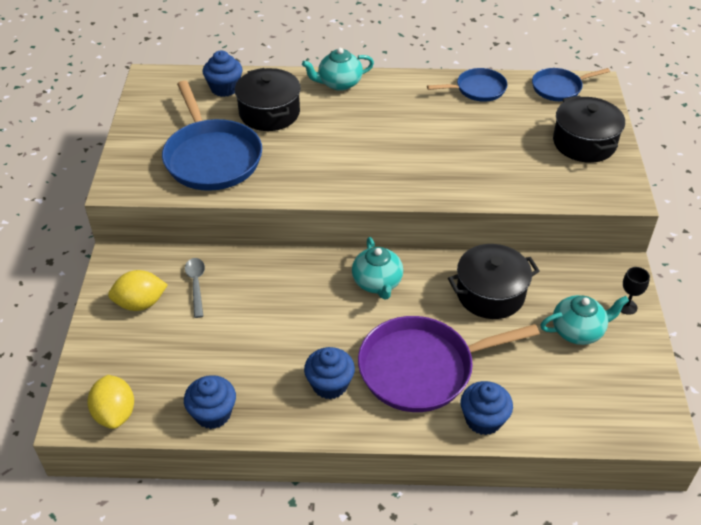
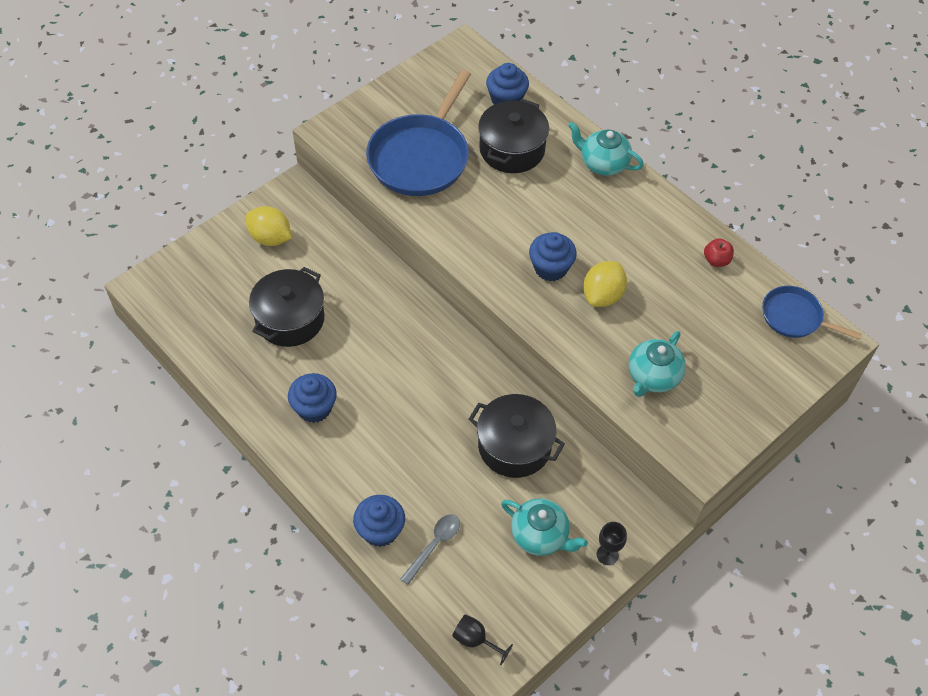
camera: 45 degrees right, 10 degrees up
yellow lemon [87,375,134,429] -> yellow lemon moved to [583,261,627,307]
blue cupcake [184,375,236,429] -> blue cupcake moved to [529,232,577,281]
grey spoon [185,258,205,318] -> grey spoon moved to [400,514,460,585]
turquoise teapot [352,237,403,299] -> turquoise teapot moved to [629,331,686,397]
purple pan [358,316,540,412] -> none
blue pan [427,68,508,102] -> red apple [704,238,734,267]
black pot [553,96,625,163] -> black pot moved to [249,267,325,347]
none -> black goblet [452,614,513,665]

